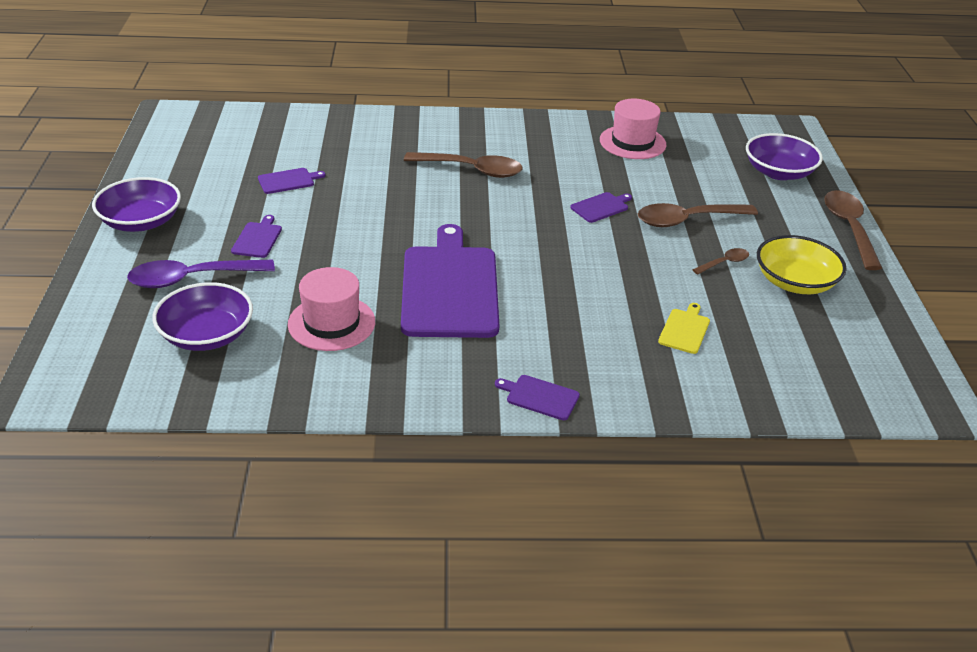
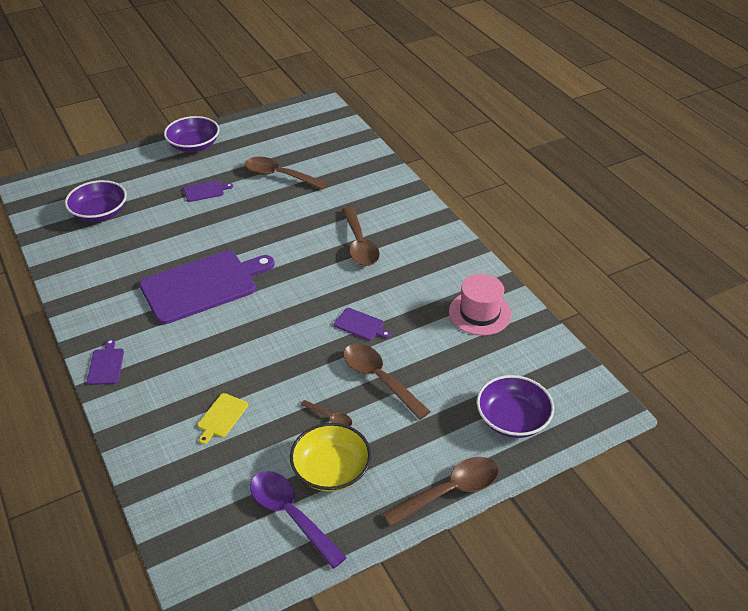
camera: 65 degrees right, 5 degrees up
purple spoon [127,260,275,288] -> purple spoon moved to [250,471,347,569]
purple cutting board [258,168,326,194] -> brown spoon [245,157,328,190]
pink hat [288,267,375,351] -> none
yellow cutting board [658,303,710,354] -> yellow cutting board turned 120 degrees clockwise [197,393,248,444]

